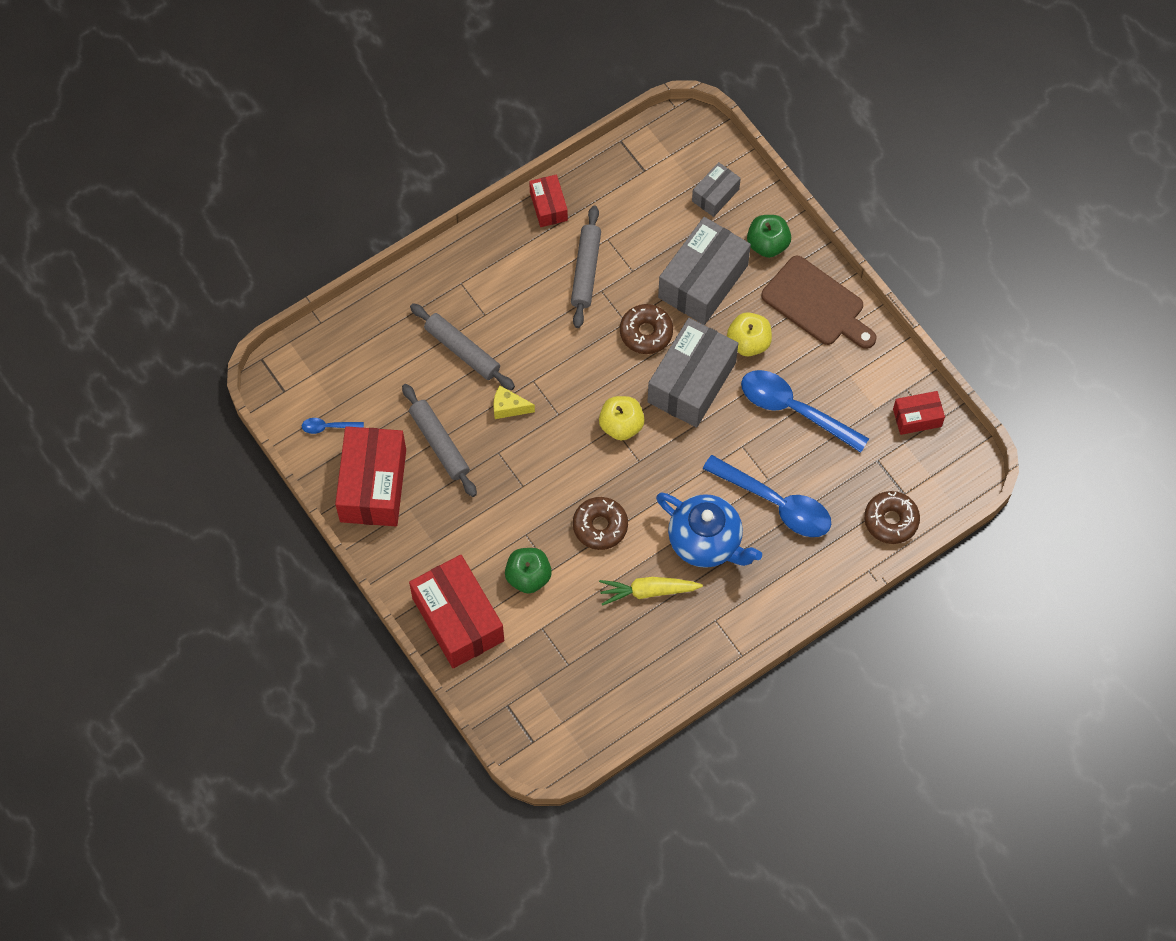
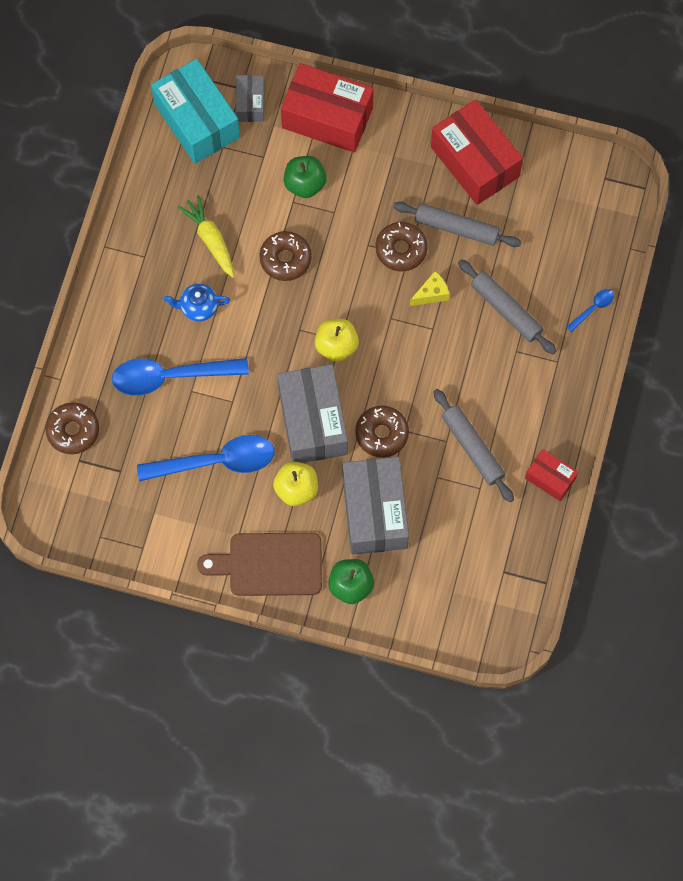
camera: 140 degrees right, 5 degrees up
blue spoon [302,418,364,434] -> blue spoon moved to [566,289,614,332]
grey rolling pin [410,303,515,390] -> grey rolling pin turned 45 degrees clockwise [458,259,556,354]
yellow carrot [599,577,703,606] -> yellow carrot turned 75 degrees counterclockwise [177,195,234,278]
blue teapot [656,493,762,568] -> blue teapot [164,284,230,321], size x0.55
grey box [692,162,741,217] -> grey box moved to [236,75,265,122]
red box [893,391,945,435] -> none
none -> turquoise box [151,59,240,164]
none -> brown donut [376,222,428,271]

